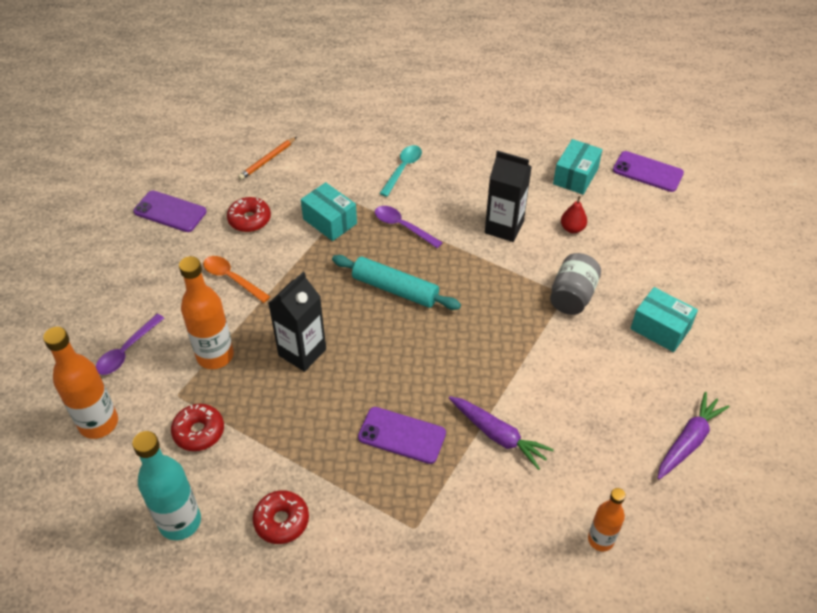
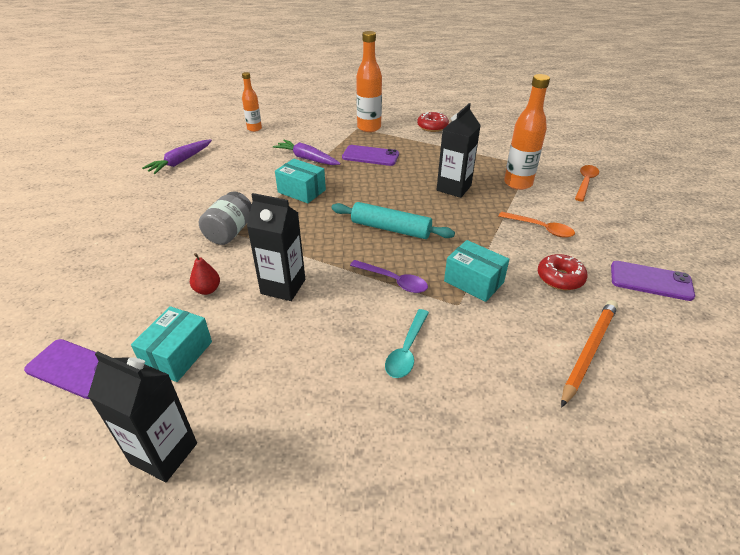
camera: 175 degrees right, 10 degrees down
orange bottle [43,327,118,439] -> orange bottle moved to [356,31,382,132]
purple spoon [96,314,164,375] -> orange spoon [575,165,599,201]
turquoise bottle [132,431,201,540] -> none
red donut [171,404,224,451] -> none
orange pencil [238,137,297,180] -> orange pencil [561,300,618,408], size x1.52
turquoise box [630,287,698,352] -> turquoise box moved to [275,159,326,203]
none -> black carton [88,351,197,482]

